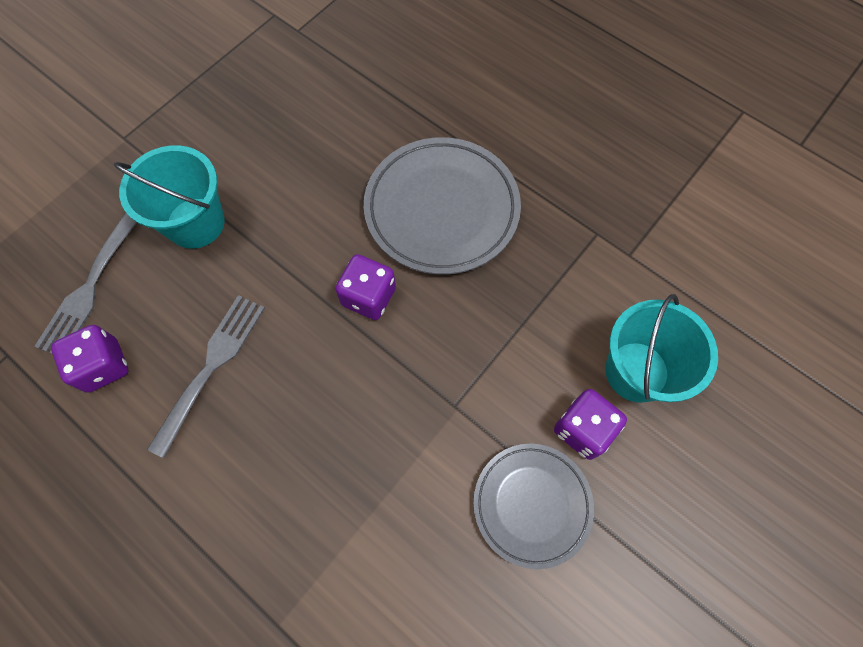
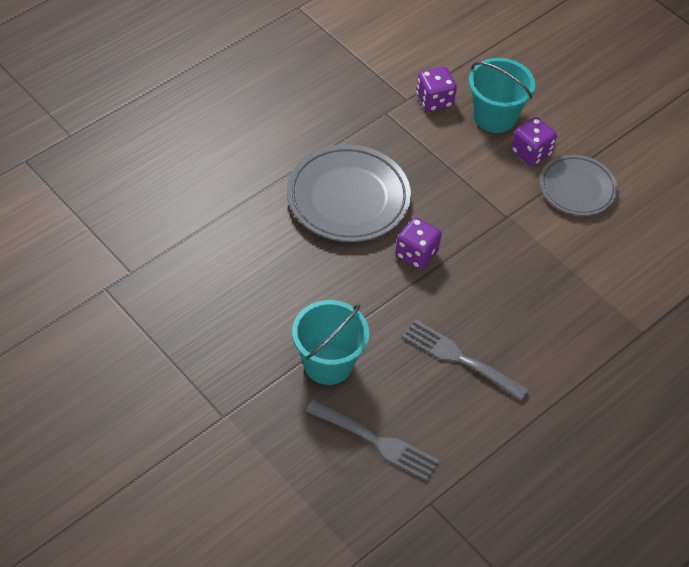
camera: 85 degrees left, 15 degrees down
purple dice [51,325,128,392] -> purple dice moved to [416,67,457,112]

